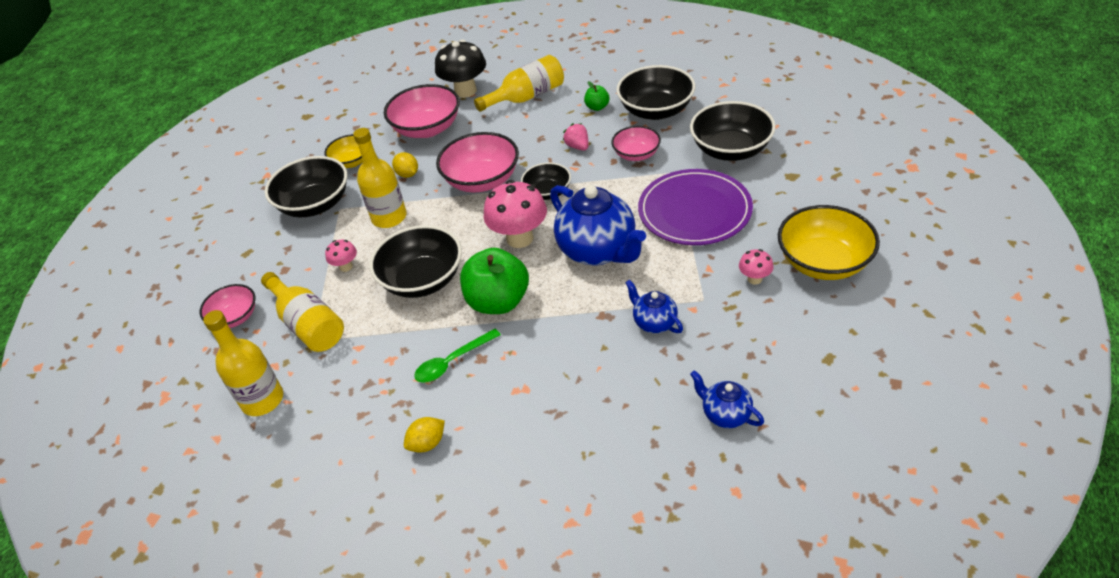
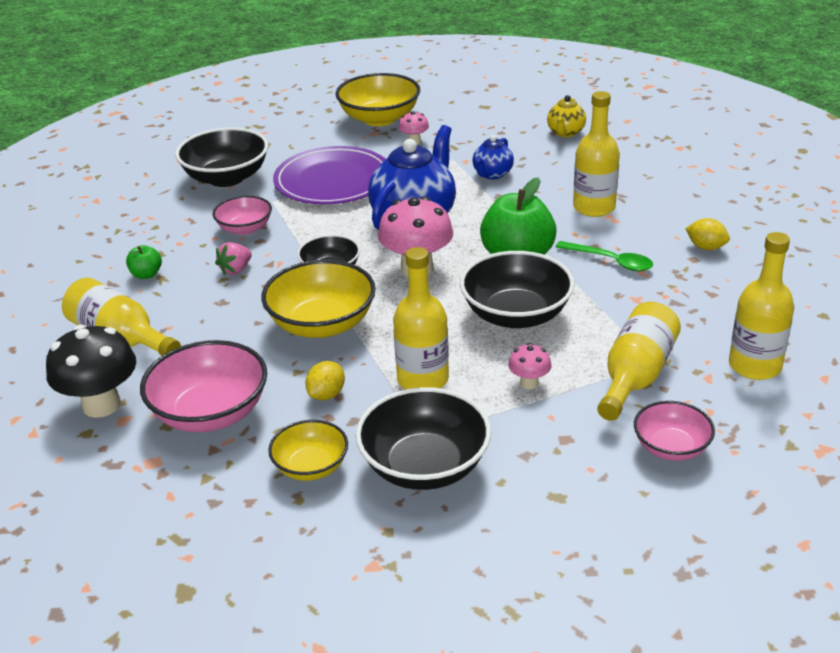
camera: 115 degrees left, 10 degrees down
pink bowl [436,132,519,193] -> yellow bowl [261,260,376,338]
black bowl [616,65,695,120] -> none
blue teapot [690,370,764,428] -> yellow teapot [547,95,586,137]
none -> yellow bottle [573,91,620,217]

